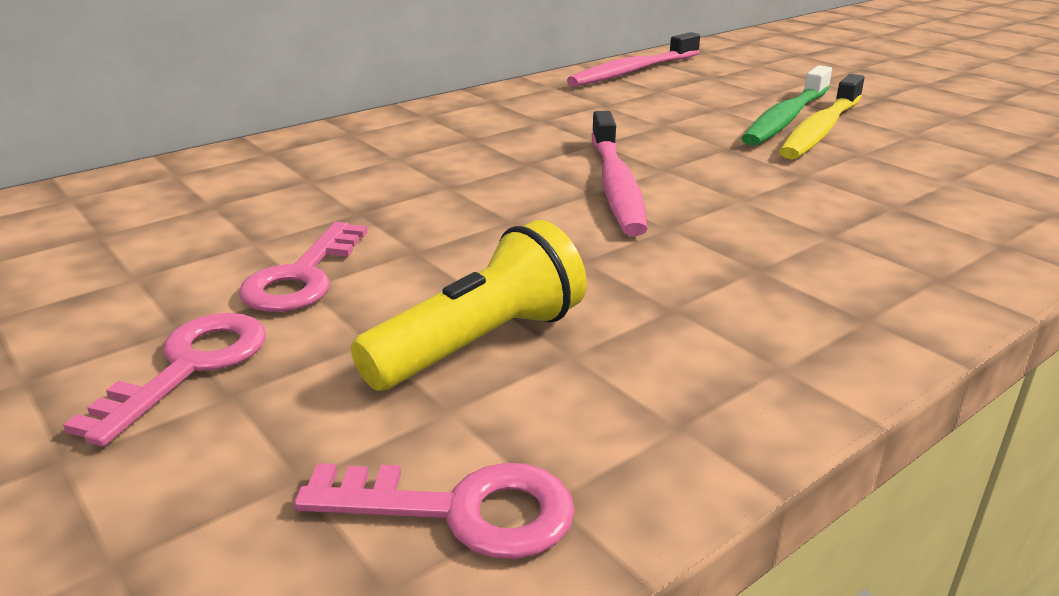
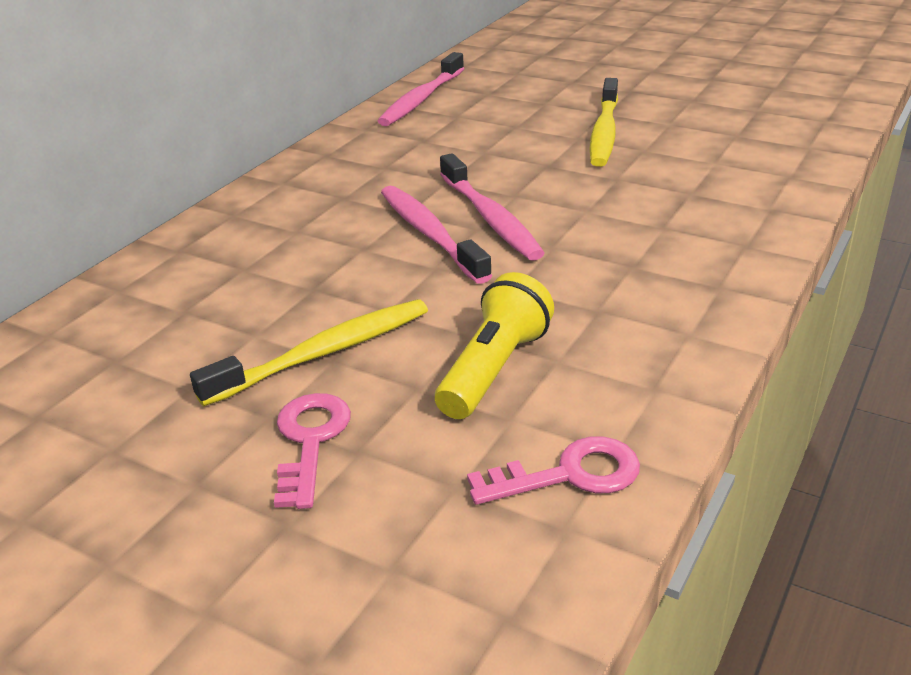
camera: 20 degrees left, 5 degrees up
pink key [239,222,368,312] -> yellow toothbrush [190,299,428,406]
green toothbrush [741,65,832,146] -> none
none -> pink toothbrush [381,186,492,284]

